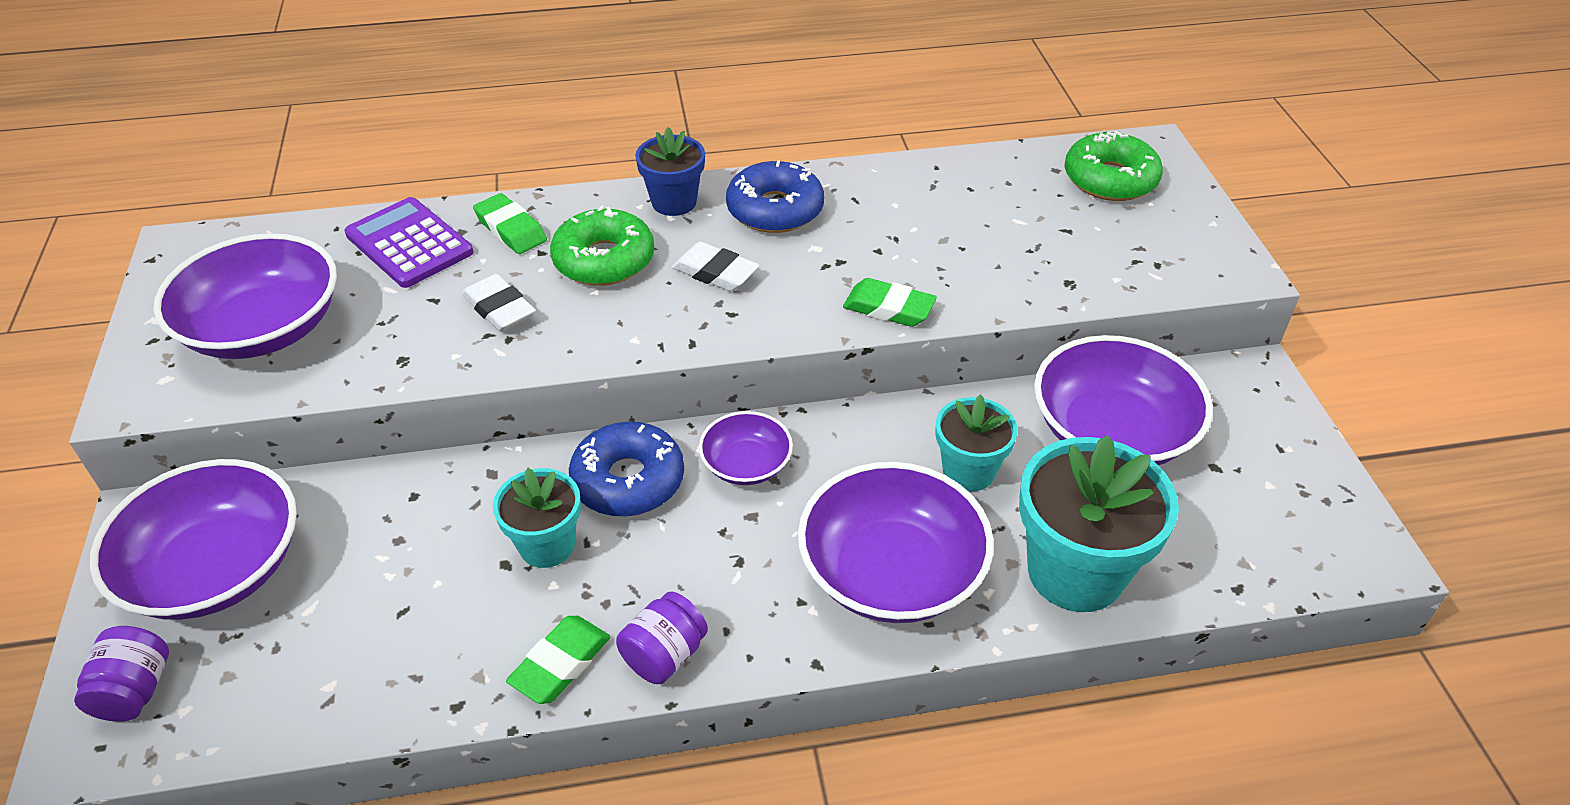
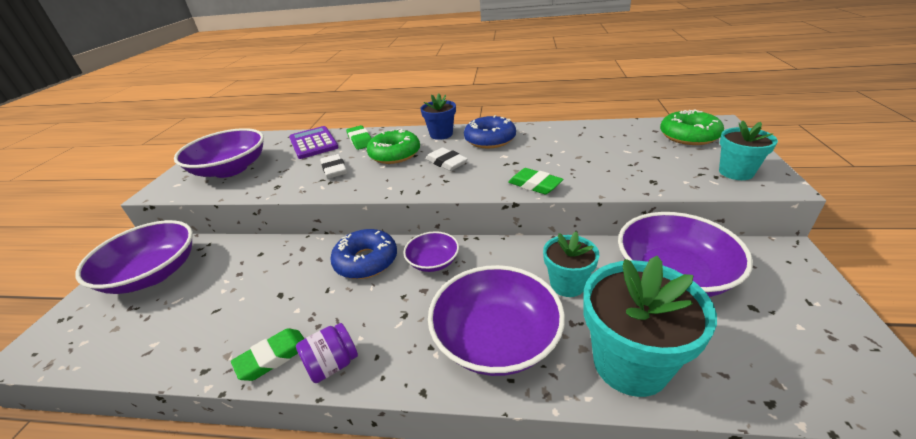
camera: 20 degrees right, 10 degrees down
purple jar [74,626,169,722] -> none
turquoise flower pot [493,468,581,568] -> turquoise flower pot moved to [719,121,778,180]

